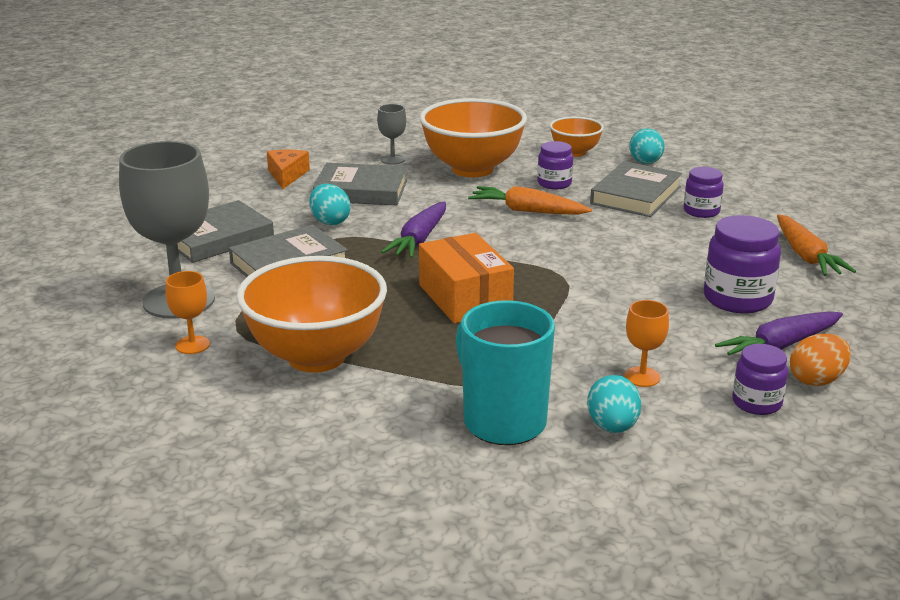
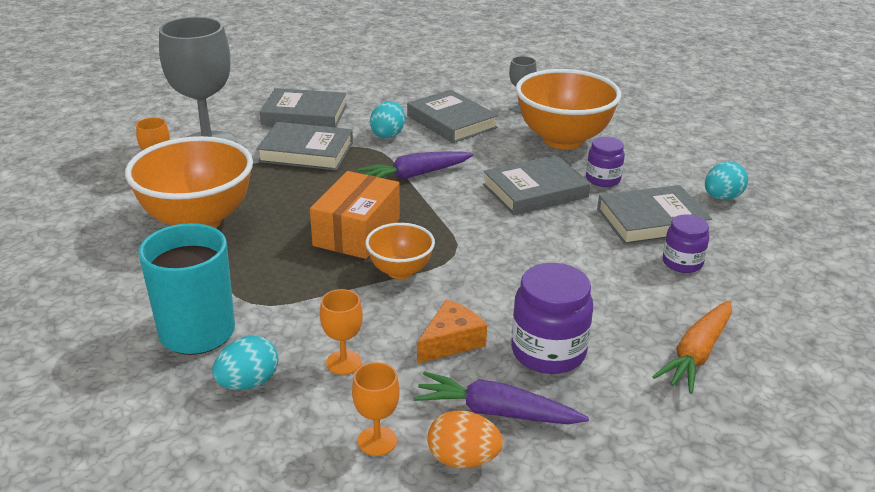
camera: 45 degrees right, 5 degrees up
orange cheese [267,150,310,189] -> orange cheese moved to [417,300,487,363]
orange carrot [468,186,592,215] -> grey book [483,155,591,215]
orange bowl [550,116,604,157] -> orange bowl moved to [365,223,435,279]
purple jar [732,344,788,415] -> orange goblet [352,362,400,456]

